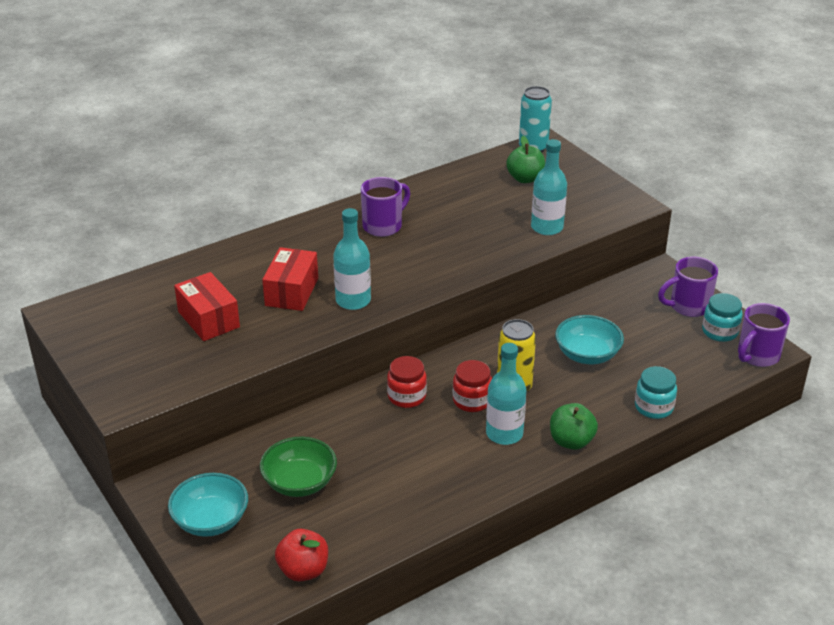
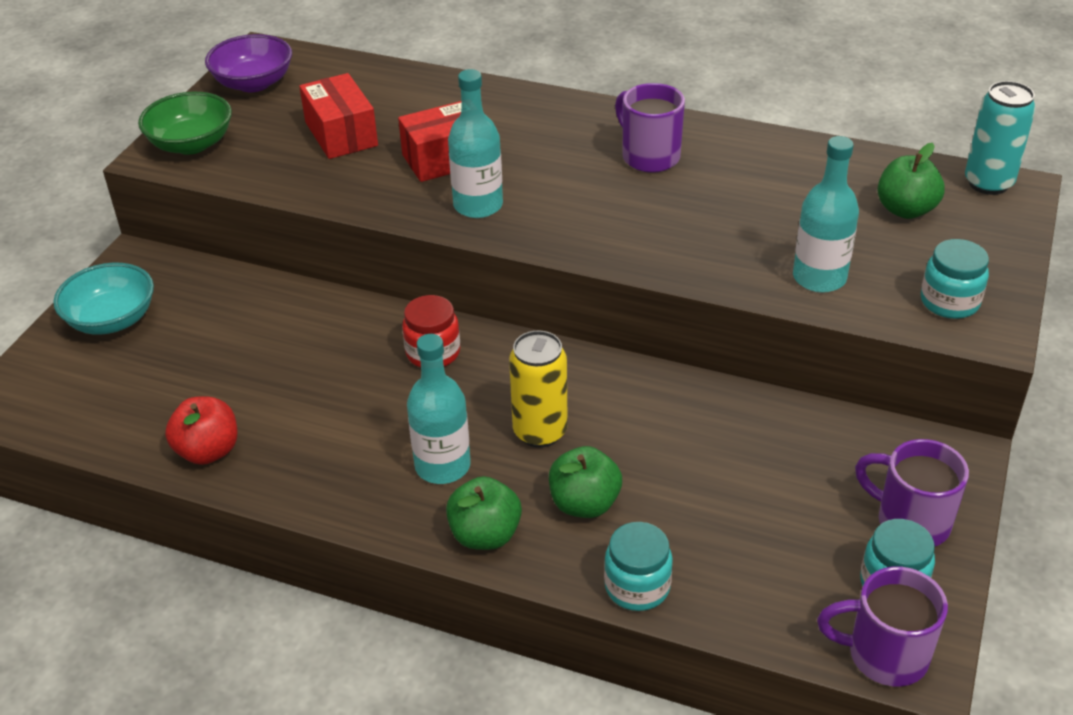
camera: 55 degrees right, 5 degrees up
red box [174,272,240,341] -> red box turned 45 degrees counterclockwise [299,73,378,159]
green bowl [260,437,337,497] -> green bowl moved to [138,92,232,155]
red apple [275,529,328,582] -> red apple moved to [165,397,238,465]
purple mug [361,177,410,237] -> purple mug turned 135 degrees counterclockwise [615,83,685,173]
red jar [453,360,492,412] -> none
turquoise bowl [555,315,624,364] -> none
none -> purple bowl [205,34,292,92]
none -> green apple [549,446,622,518]
none -> turquoise jar [921,239,989,319]

